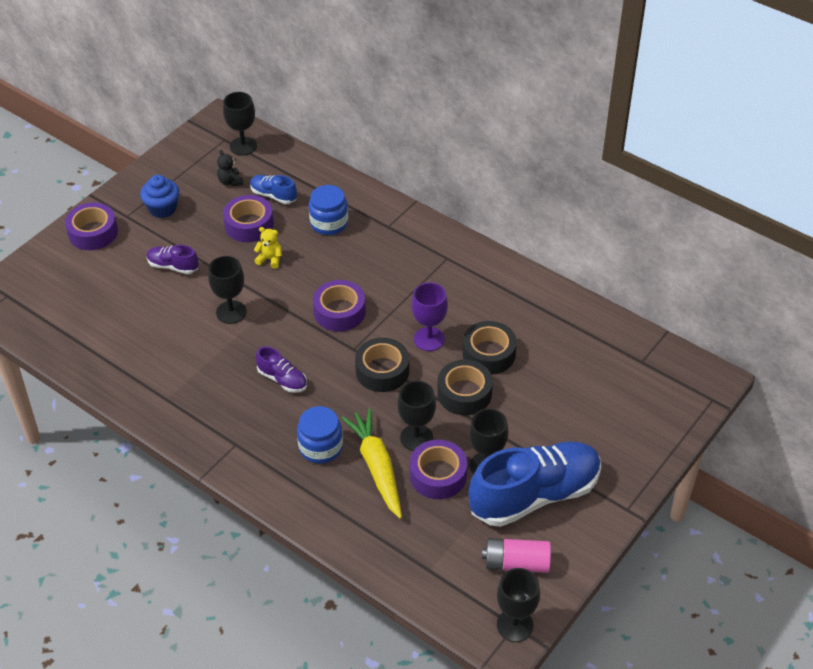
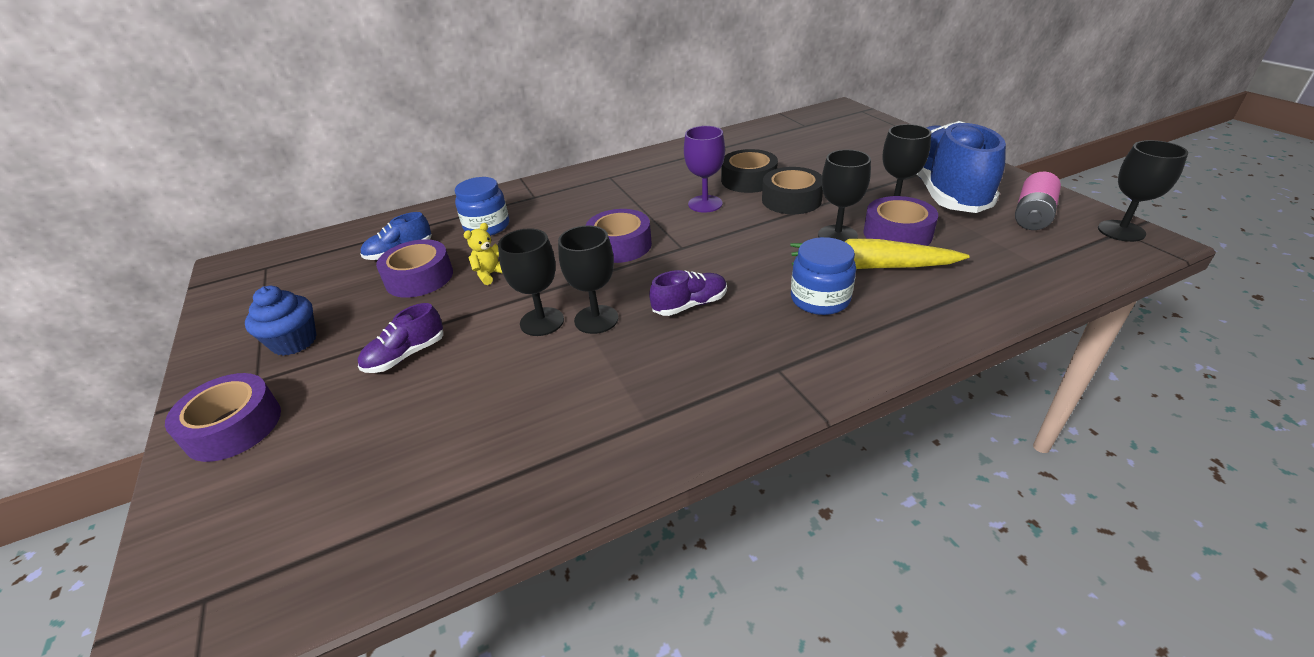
camera: 60 degrees left, 10 degrees down
black teddy bear [217,150,243,186] -> none
black goblet [223,92,257,156] -> black goblet moved to [558,225,619,334]
black tape [355,338,409,392] -> none

